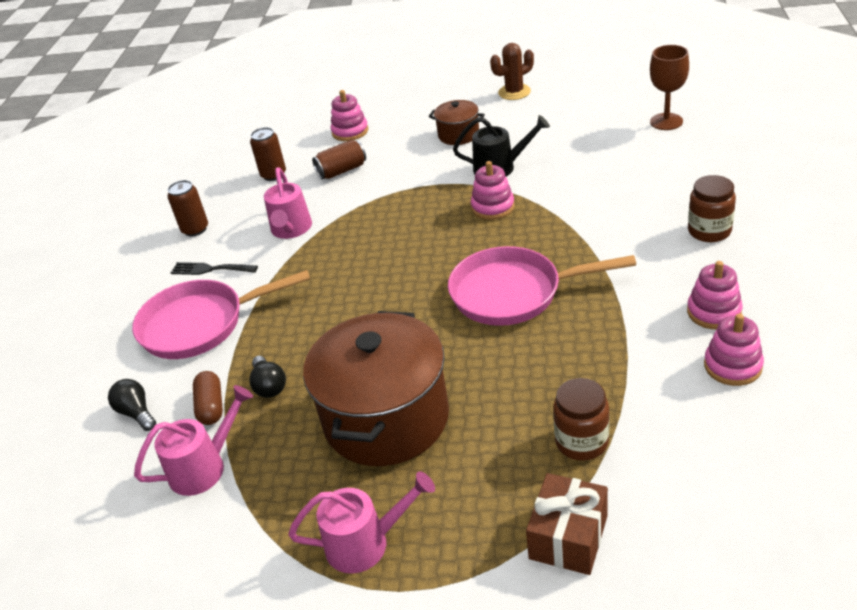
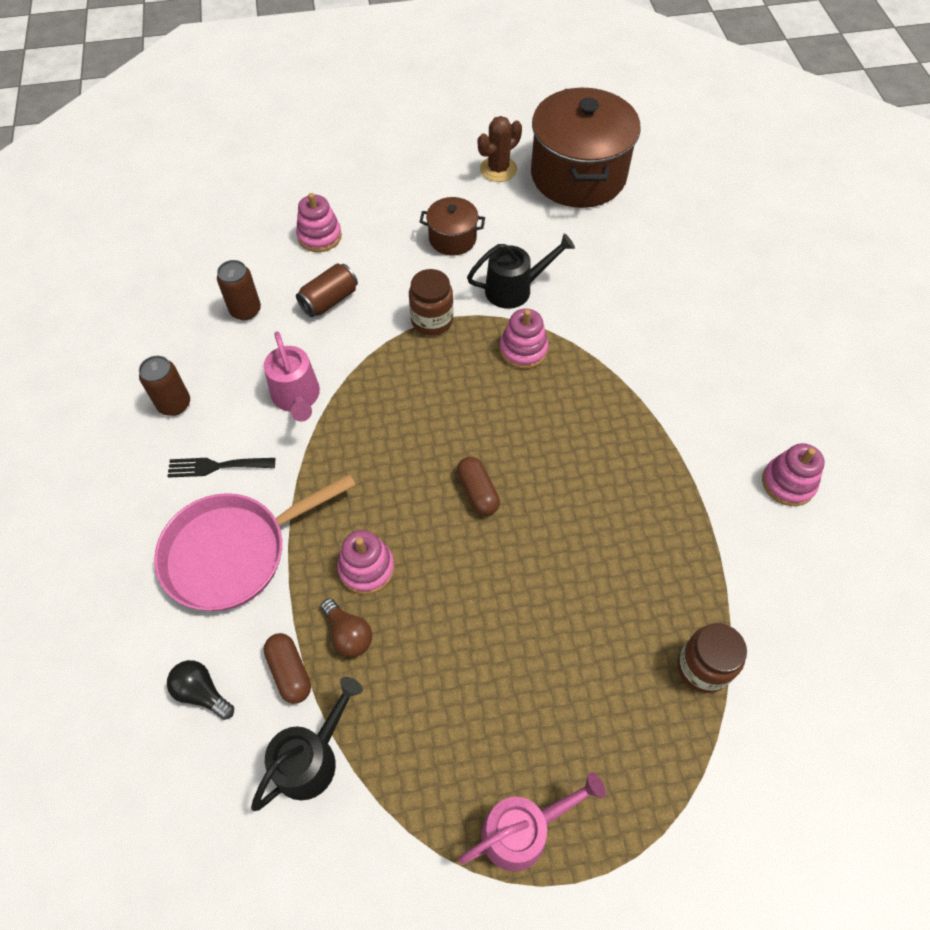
camera: 20 degrees left, 20 degrees up
pink watering can [134,385,253,496] -> black watering can [251,677,363,811]
black light bulb [250,356,286,398] -> brown light bulb [321,598,372,657]
brown pot [303,311,449,466] -> brown pot moved to [531,88,641,208]
pink pan [448,246,636,326] -> none
brown gift [526,473,608,575] -> none
brown goblet [650,45,689,130] -> none
brown jar [688,175,736,242] -> brown jar moved to [409,269,453,336]
pink stacking toy [704,314,764,386] -> pink stacking toy moved to [337,530,395,594]
none -> brown capsule [457,457,500,516]

